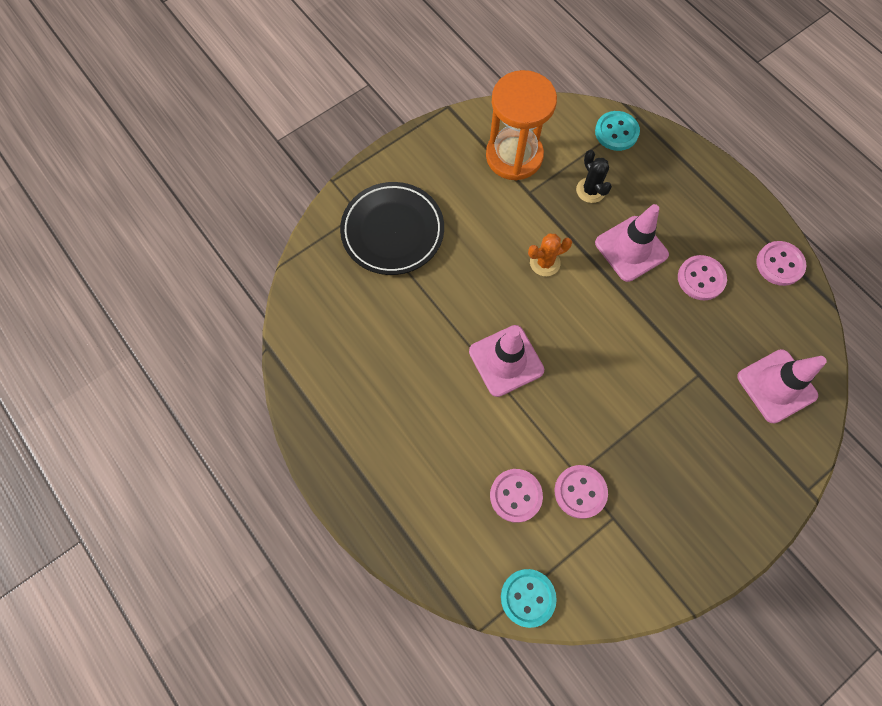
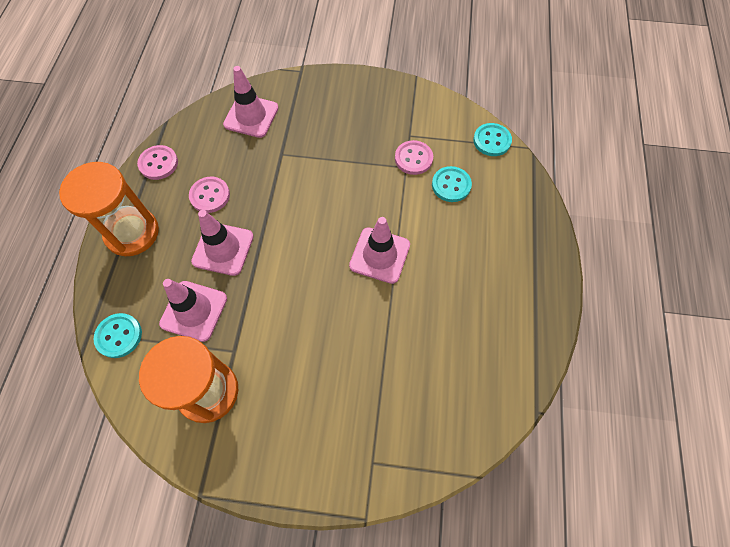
camera: 135 degrees left, 5 degrees down
black plate [340,182,444,275] -> none
pink button [490,469,543,523] -> turquoise button [432,166,472,202]
orange cactus [528,233,572,276] -> none
black cactus [576,150,612,203] -> pink traffic cone [159,279,227,342]
none -> orange hourglass [59,162,159,256]

